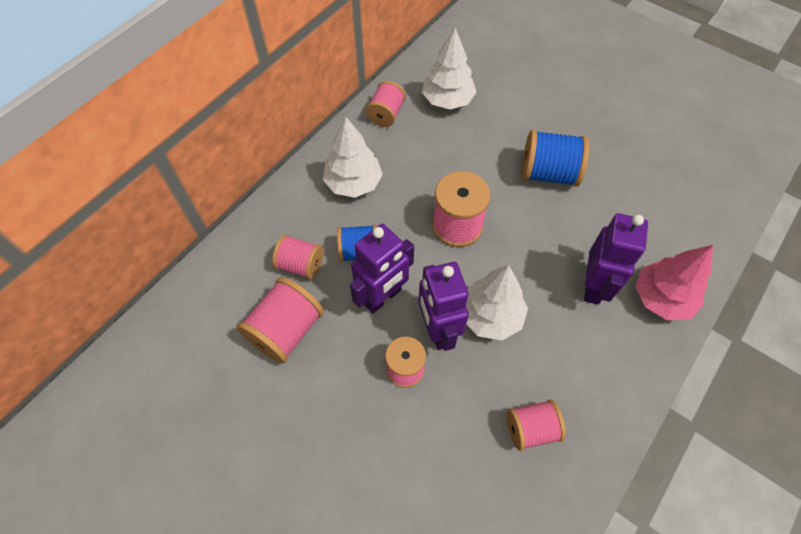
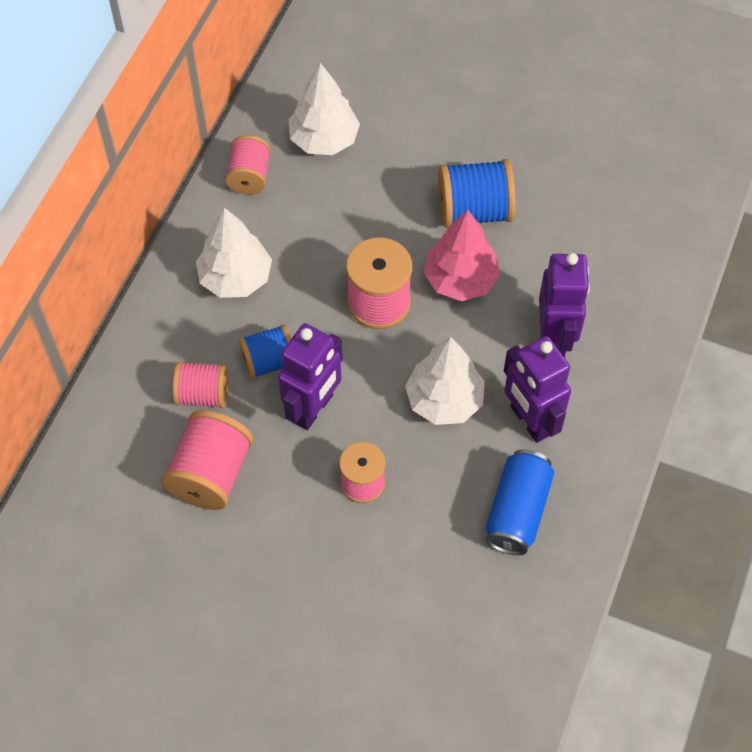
camera: 15 degrees left, 0 degrees up
purple robot [419,262,469,351] -> purple robot moved to [504,336,571,443]
pink spool [507,400,566,451] -> blue can [486,449,554,555]
pink tree [635,245,713,320] -> pink tree moved to [424,210,500,301]

